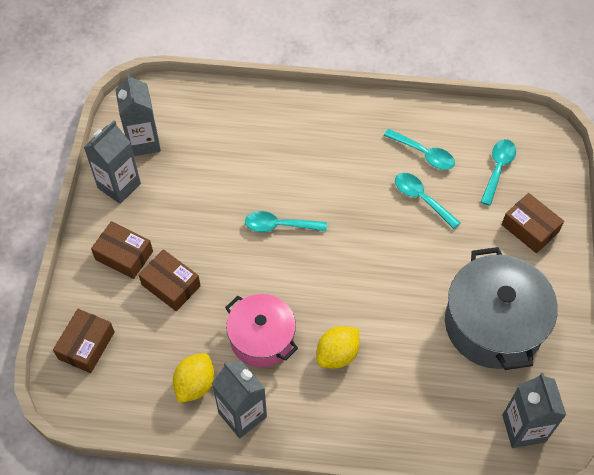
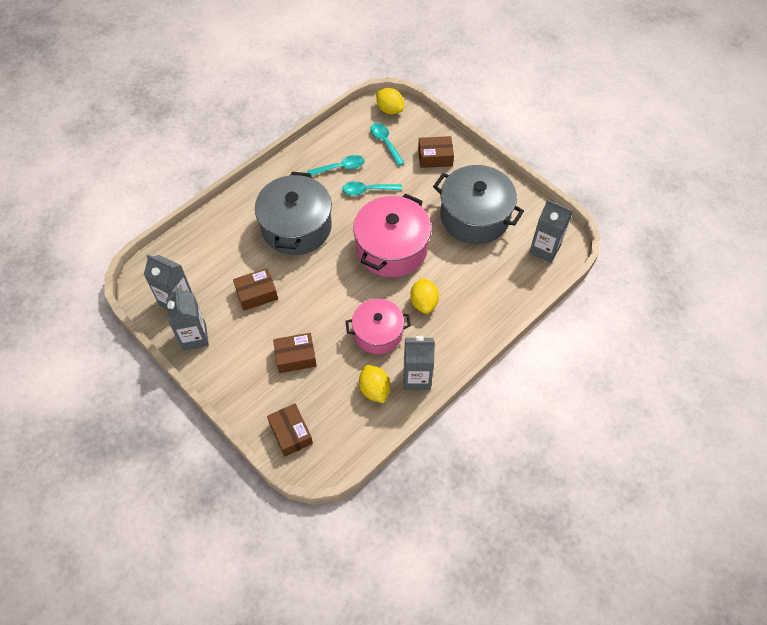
camera: 50 degrees left, 0 degrees up
brown box [91,221,153,279] -> brown box moved to [233,268,278,310]
turquoise spoon [245,211,327,232] -> none
none -> grey pot [255,172,332,255]
none -> pink pot [353,193,431,277]
none -> yellow lemon [376,88,404,114]

